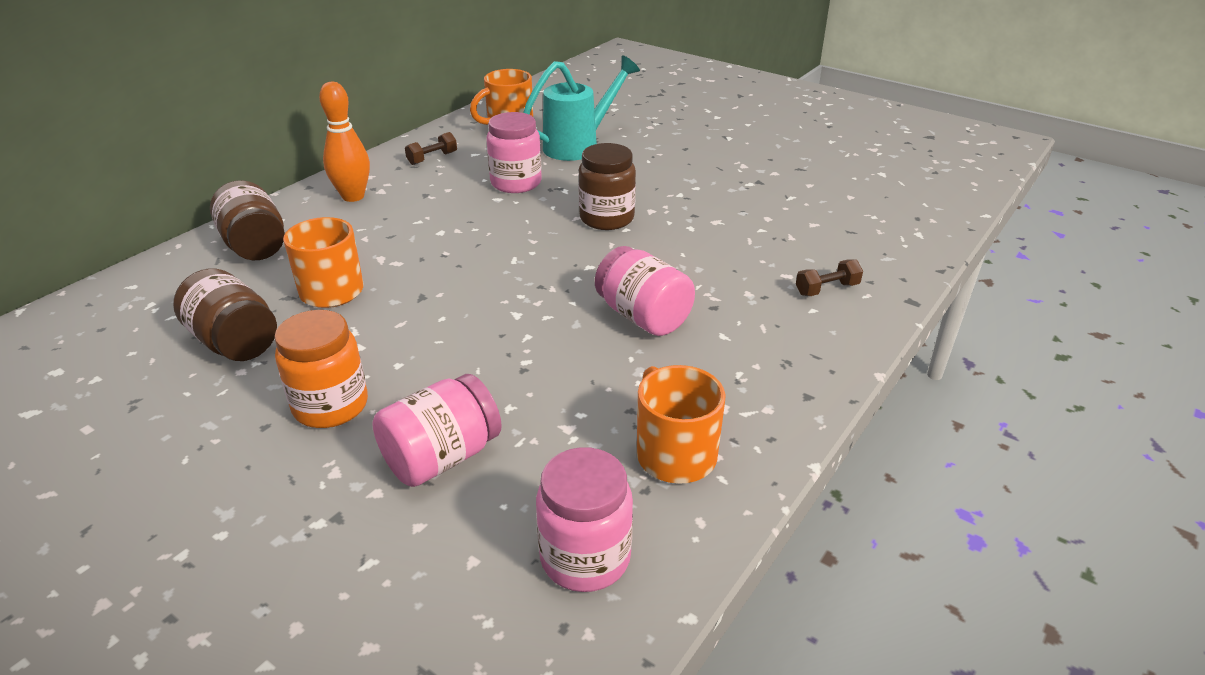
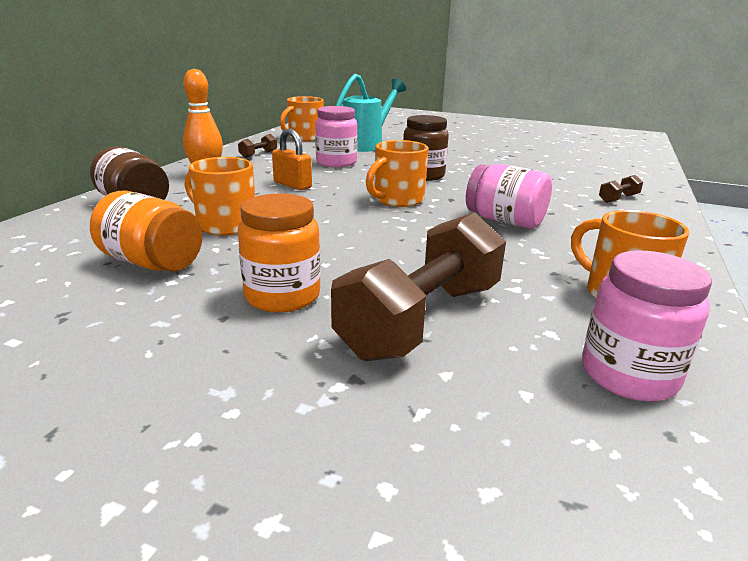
camera: 15 degrees left, 10 degrees down
brown jar [173,268,277,361] -> orange jar [90,191,203,272]
pink jar [372,374,502,487] -> brown dumbbell [331,212,506,361]
none -> orange padlock [272,128,312,190]
none -> orange mug [366,140,429,207]

